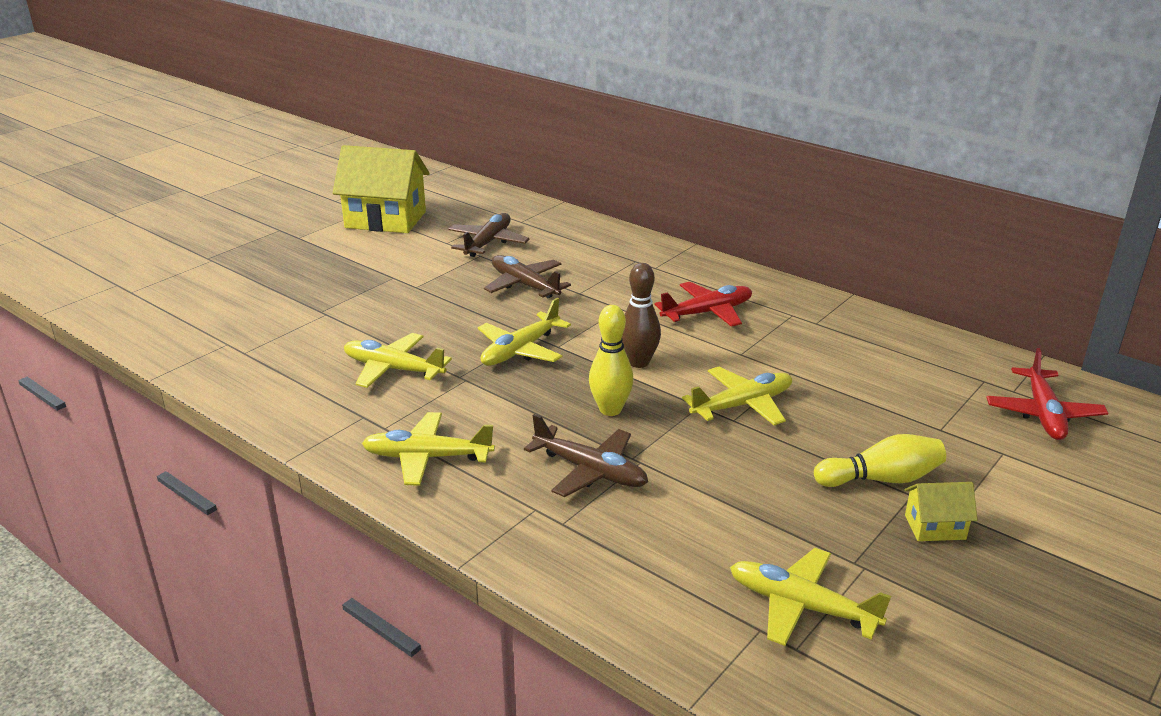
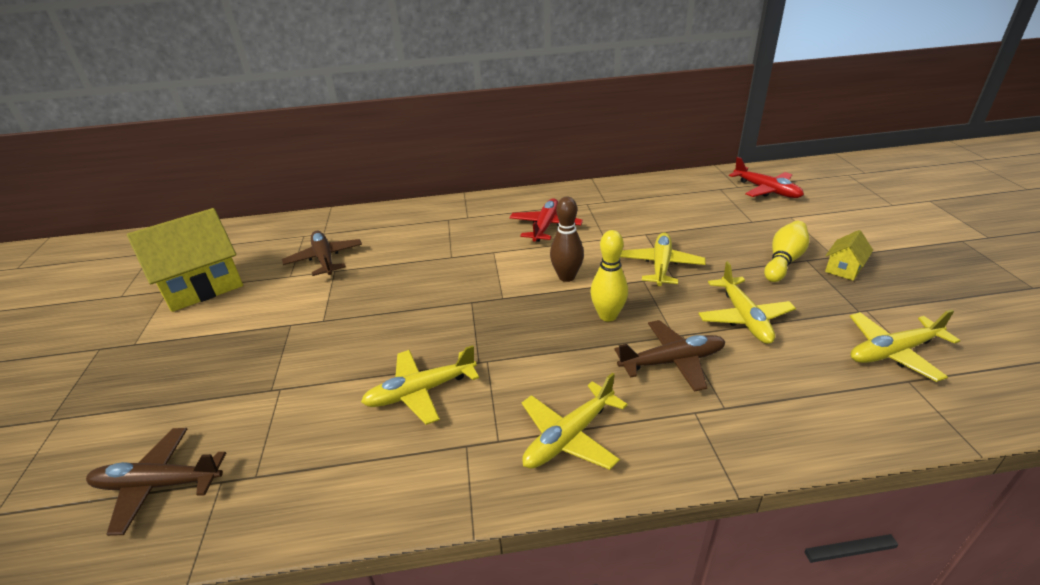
camera: 45 degrees left, 5 degrees up
yellow plane [478,298,571,366] -> yellow plane moved to [698,261,796,344]
brown plane [484,255,571,298] -> brown plane moved to [86,428,226,536]

